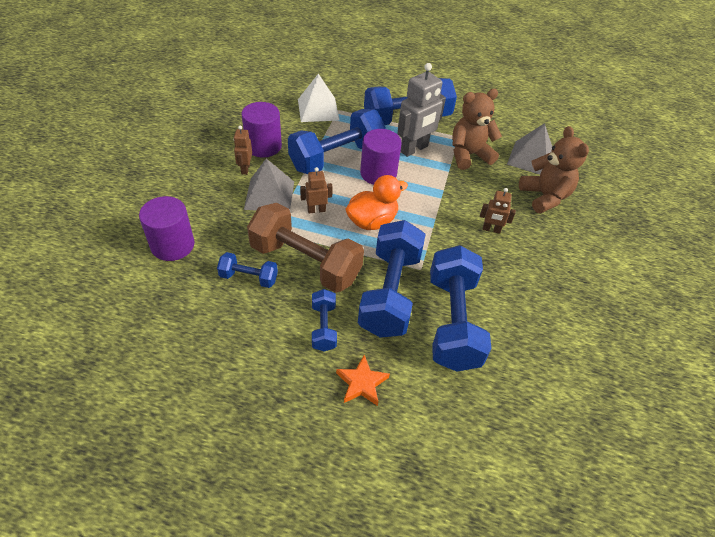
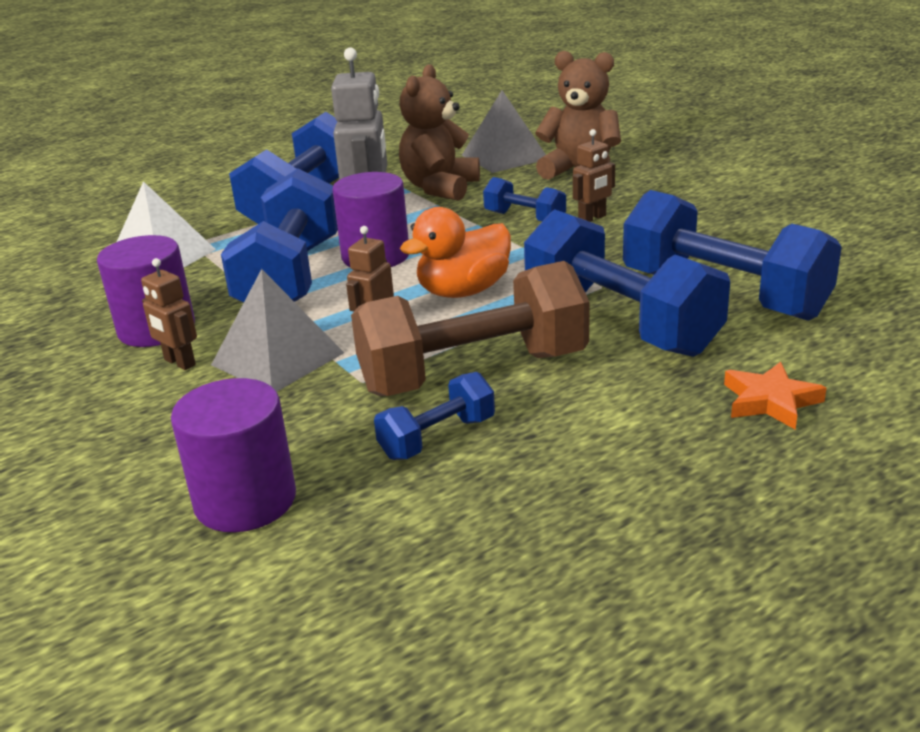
camera: 45 degrees left, 20 degrees down
blue dumbbell [312,289,337,351] -> blue dumbbell moved to [483,177,566,222]
orange duck [345,175,408,230] -> orange duck turned 135 degrees counterclockwise [400,207,511,298]

